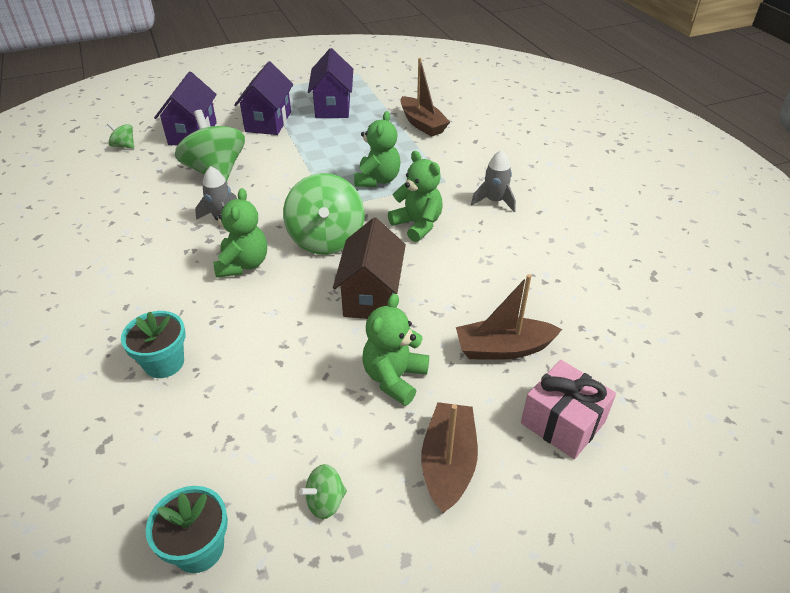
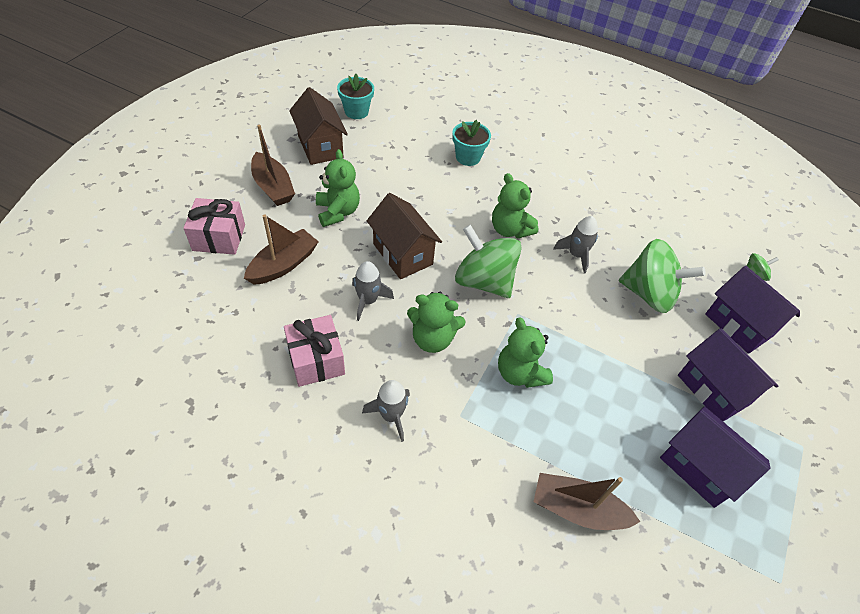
camera: 135 degrees right, 10 degrees up
green spinning top [299,464,347,519] -> brown house [289,87,348,165]
none -> pink gift [284,315,345,387]
none -> grey rocket [352,261,394,321]

